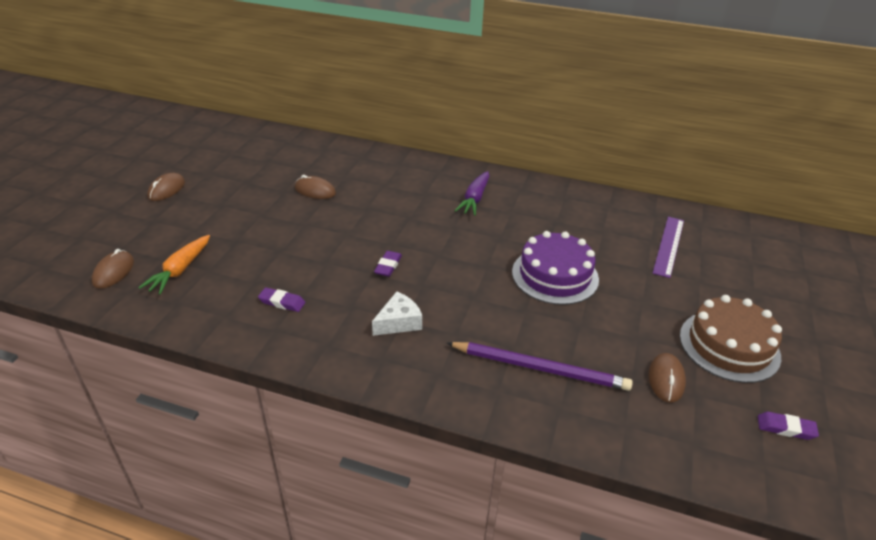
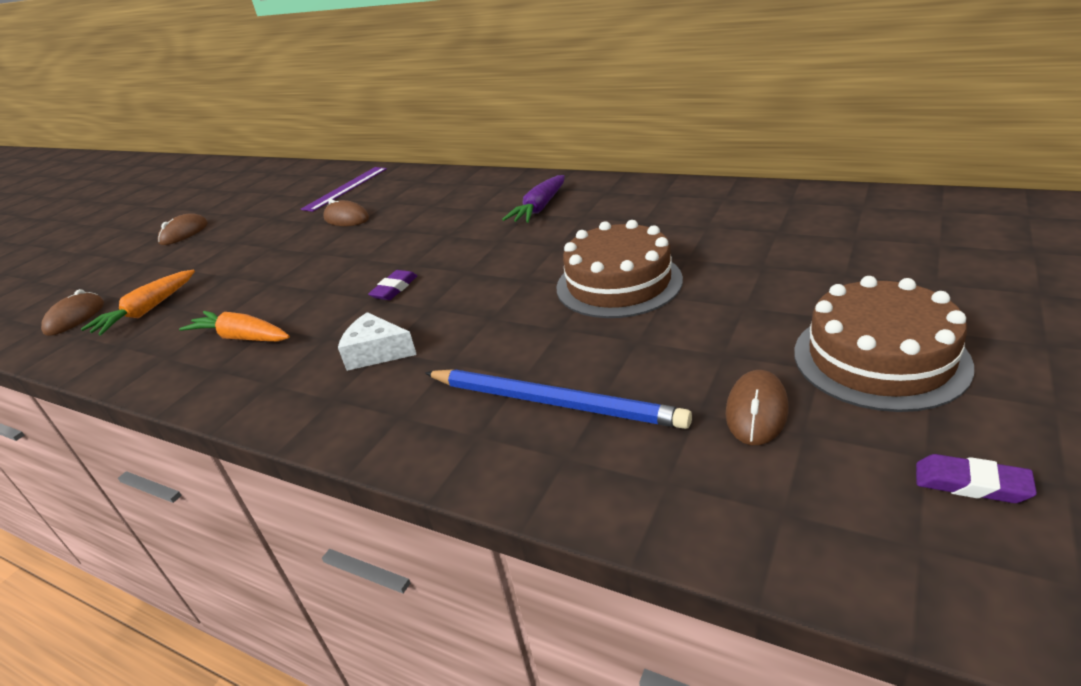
camera: 15 degrees right, 5 degrees down
purple eraser [258,287,305,312] -> orange carrot [179,311,290,342]
white cheese [372,291,422,336] -> white cheese turned 135 degrees counterclockwise [338,312,417,371]
purple pencil [447,342,633,391] -> blue pencil [425,369,692,429]
purple cake [512,231,599,305] -> brown cake [556,220,683,318]
purple ruler [653,217,684,278] -> purple ruler moved to [301,167,387,212]

